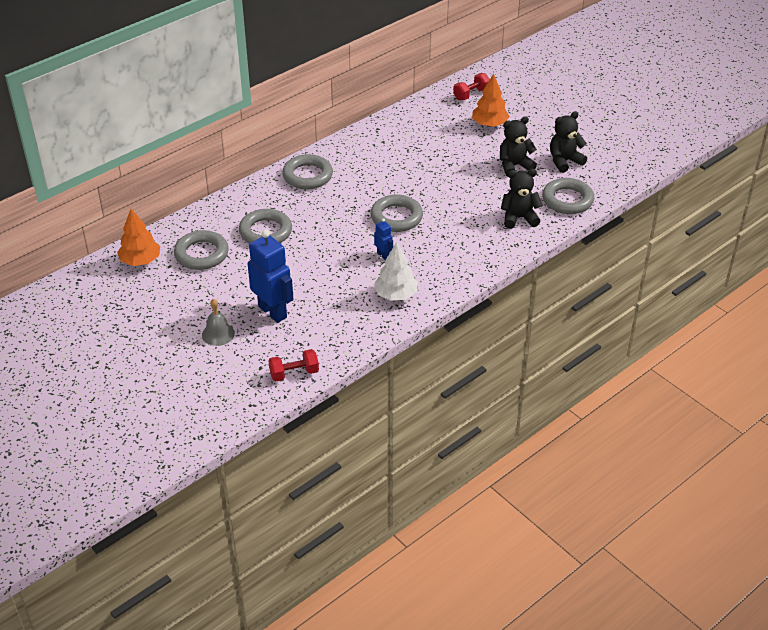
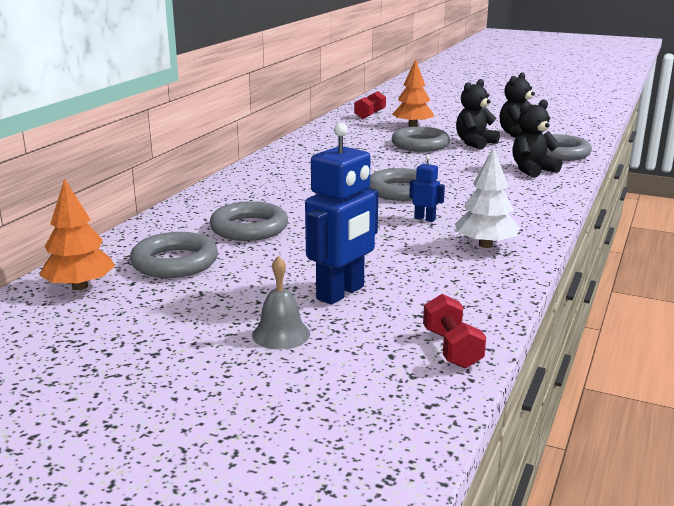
camera: 25 degrees left, 20 degrees down
blue robot [248,230,293,323] -> blue robot turned 105 degrees clockwise [305,123,378,305]
red dumbbell [268,349,319,381] -> red dumbbell turned 60 degrees counterclockwise [423,294,486,369]
grey ring [282,154,333,189] -> grey ring moved to [391,127,450,152]

